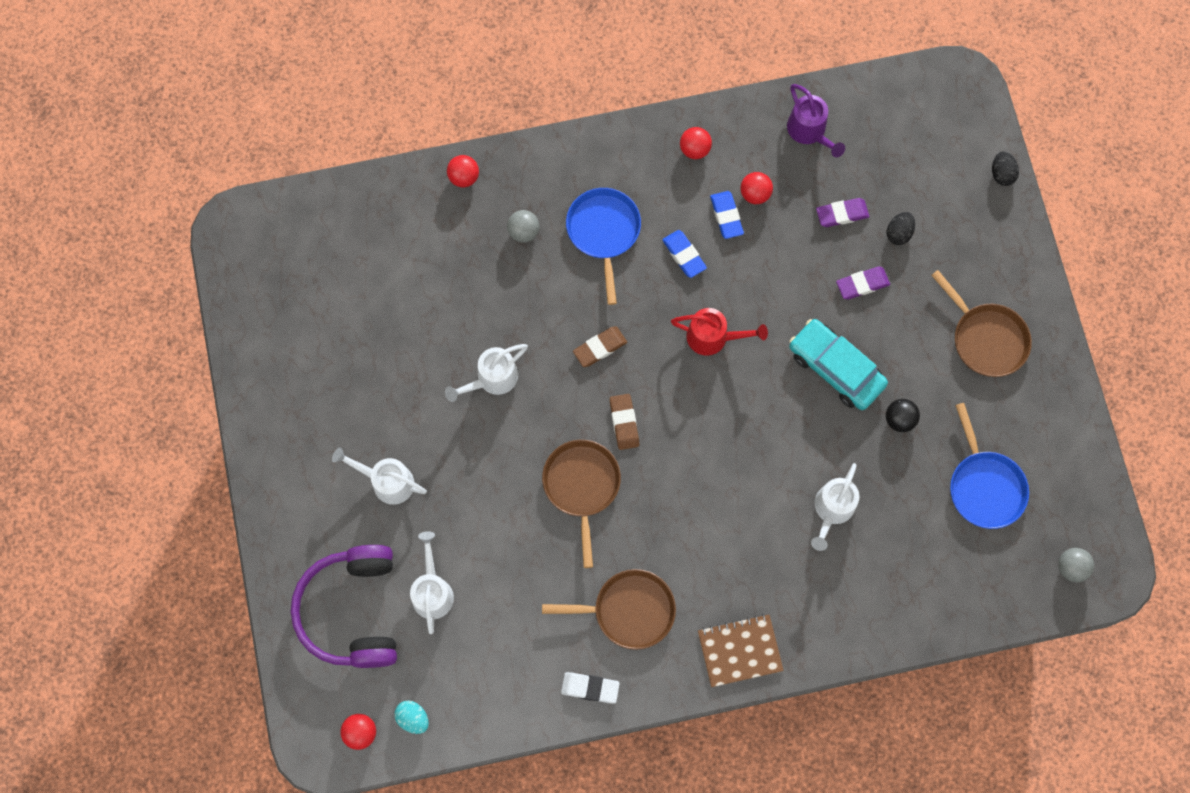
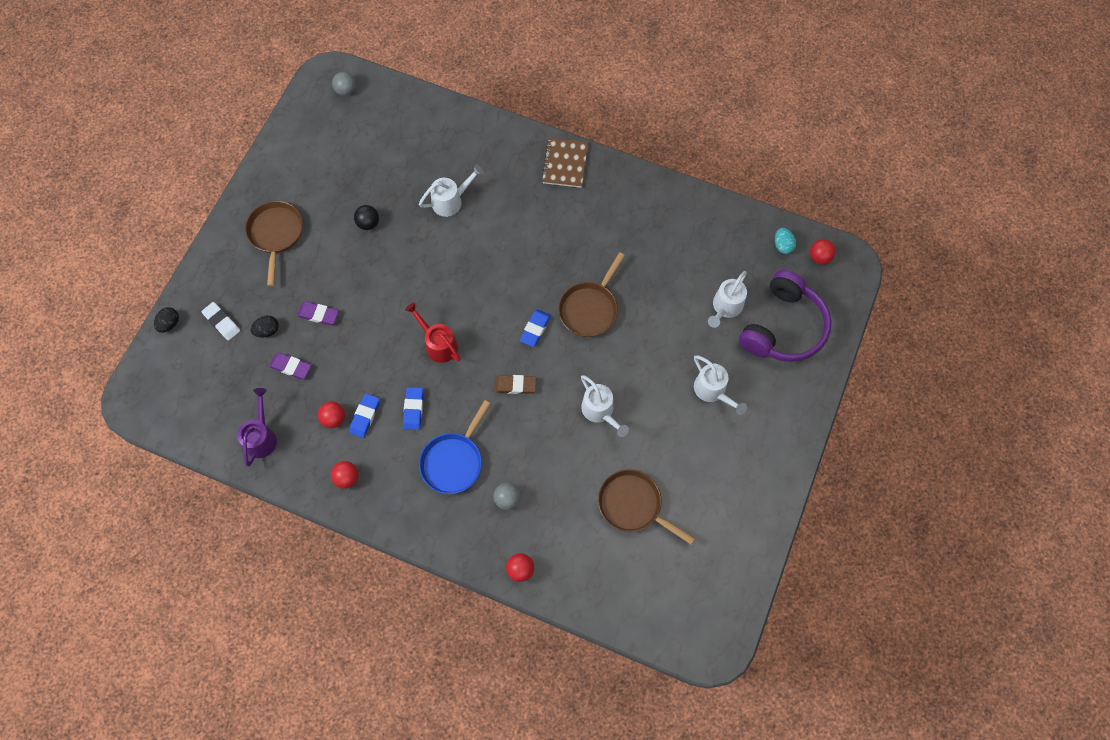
camera: 145 degrees left, 5 degrees down
white watering can [445,344,528,402] -> white watering can turned 60 degrees clockwise [581,375,629,437]
brown pan [542,569,676,650] -> brown pan moved to [598,469,695,544]
white eraser [561,672,620,704] -> white eraser moved to [201,302,240,341]
brown eraser [610,394,639,450] -> blue eraser [520,309,551,347]
brown notebook [698,614,784,687] -> brown notebook turned 75 degrees clockwise [541,138,588,188]
turquoise car [789,319,888,410] -> none
blue pan [950,403,1029,529] -> none

